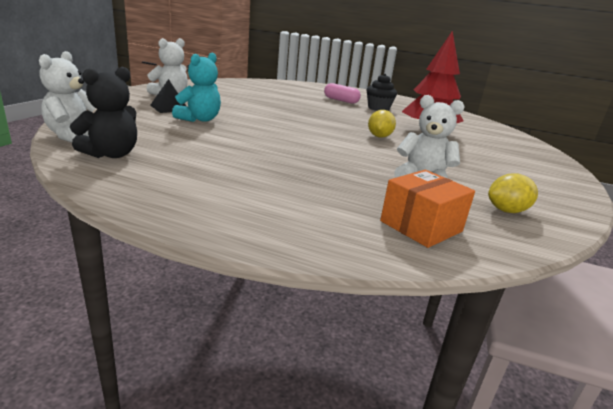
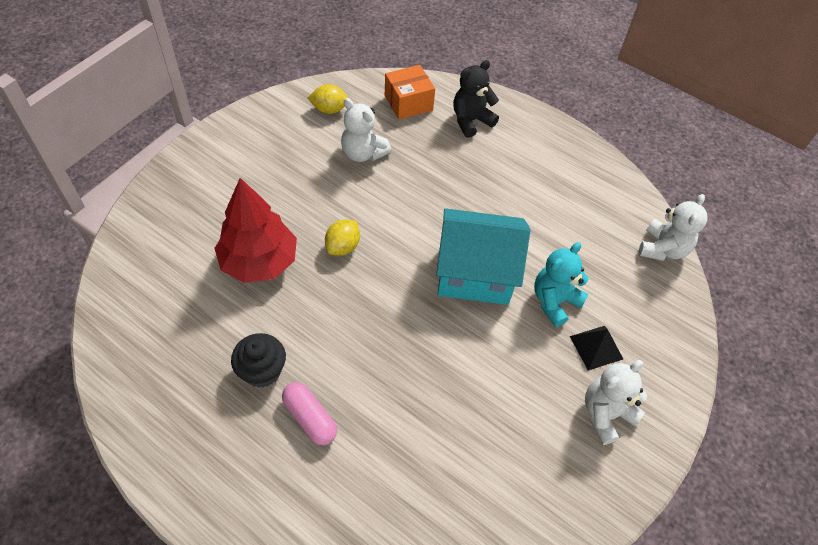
camera: 165 degrees left, 30 degrees up
black teddy bear [70,67,137,158] -> black teddy bear moved to [453,60,499,138]
none -> turquoise house [436,208,531,305]

